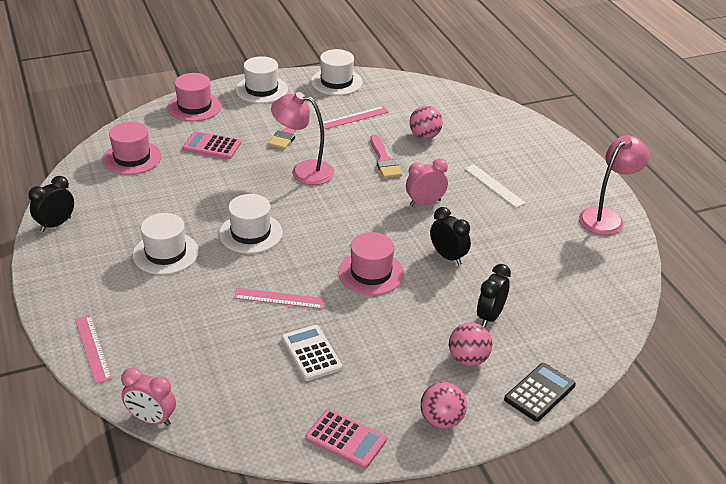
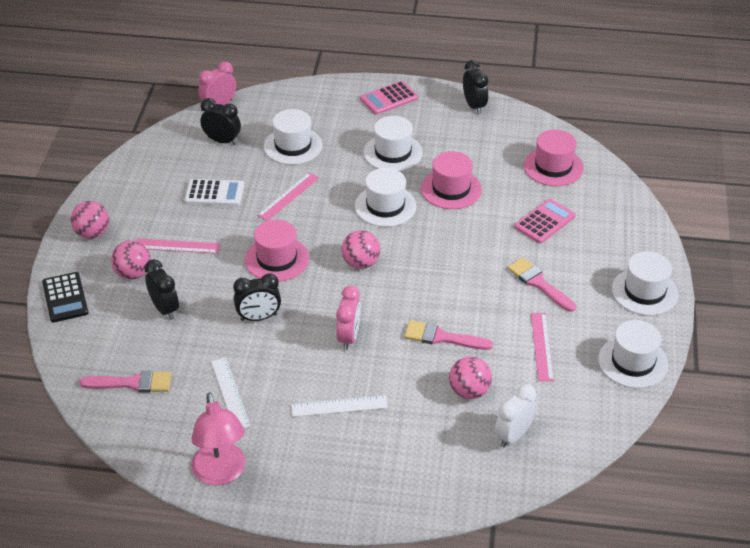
camera: 120 degrees right, 5 degrees up
pink ruler [75,315,112,384] -> pink ruler moved to [136,238,220,254]
pink hat [167,73,222,121] -> pink hat moved to [421,151,482,209]
pink lamp [271,92,334,185] -> none
pink calculator [305,409,387,469] -> pink calculator moved to [360,81,418,115]
none -> pink brush [79,370,172,393]
none -> black clock [200,98,241,145]
none -> white ruler [211,358,250,428]
none -> white hat [264,109,323,165]
none -> pink ball [342,230,380,269]
none -> white clock [495,384,537,447]

